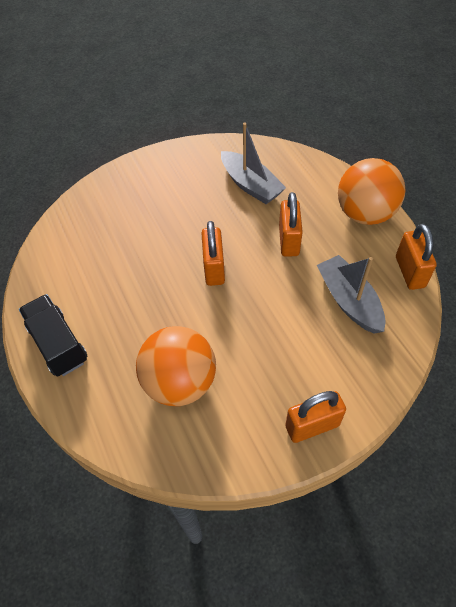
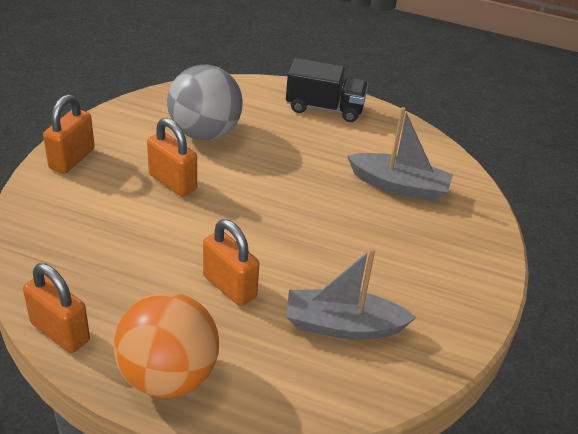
camera: 130 degrees right, 15 degrees down
orange ball [136,326,216,406] -> grey ball [167,65,243,140]
orange padlock [201,221,225,286] -> orange padlock moved to [147,118,197,197]
grey boat [317,255,386,334] -> grey boat moved to [347,107,453,202]

